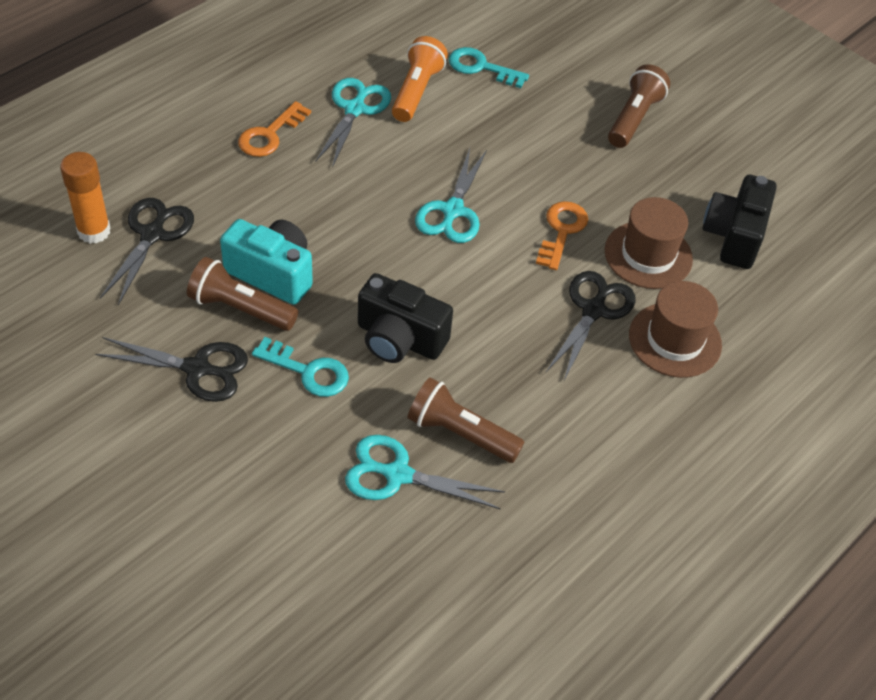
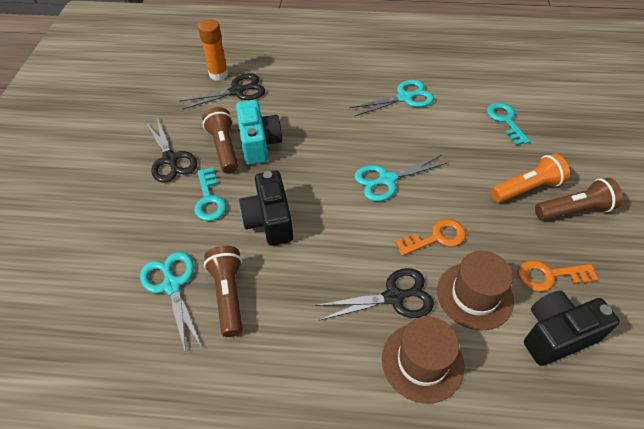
camera: 55 degrees right, 0 degrees up
orange key [238,101,311,157] -> orange key moved to [518,260,598,292]
orange flashlight [392,36,448,122] -> orange flashlight moved to [490,153,570,203]

